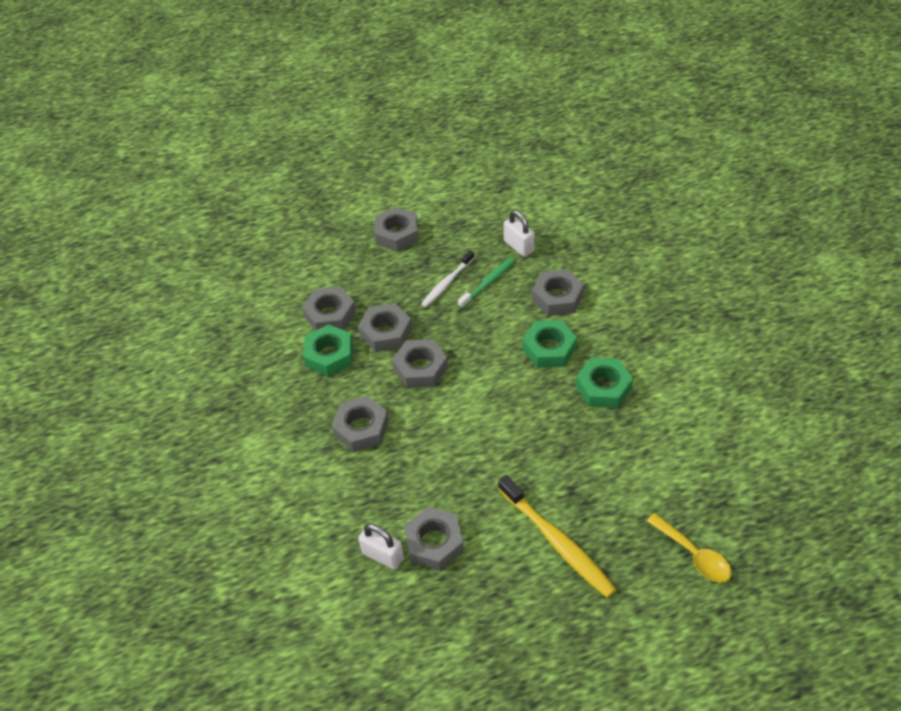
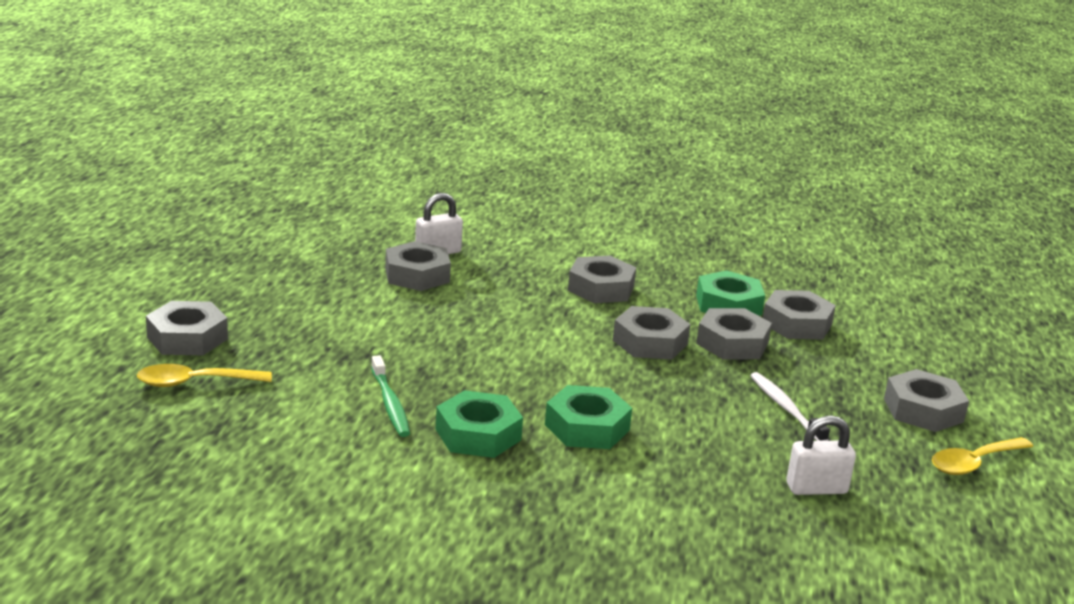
camera: 115 degrees right, 25 degrees down
green toothbrush [458,258,515,309] -> green toothbrush moved to [371,355,410,437]
yellow toothbrush [498,475,617,598] -> none
grey nut [532,269,584,316] -> grey nut moved to [146,301,228,355]
none -> yellow spoon [932,437,1033,475]

